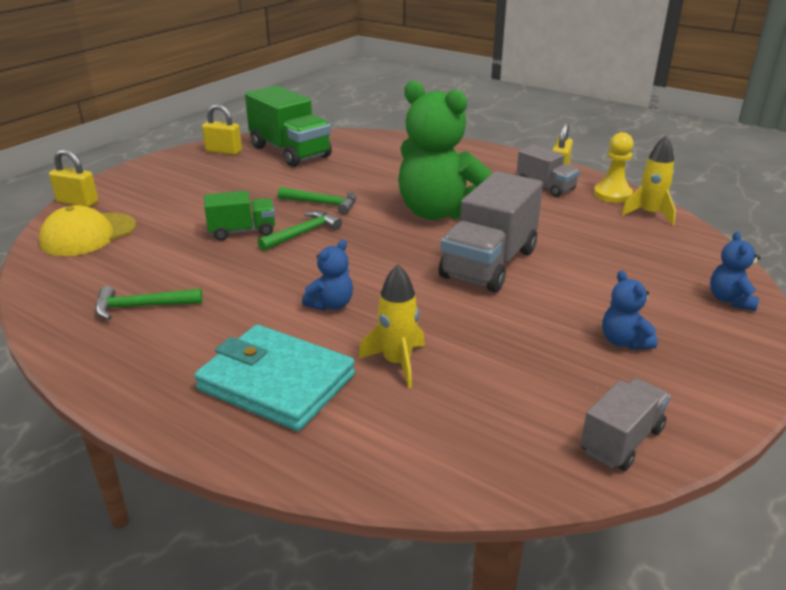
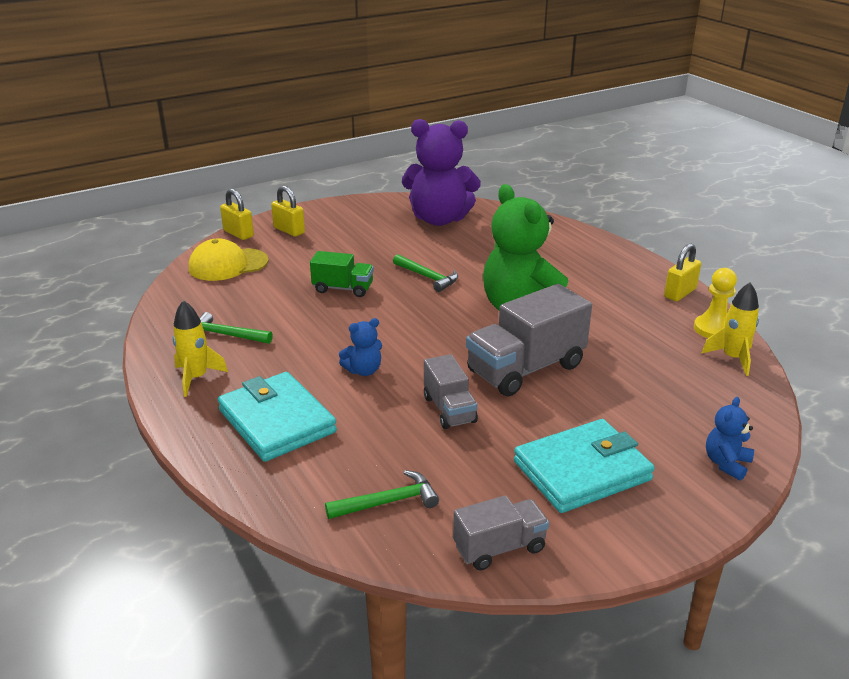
camera: 25 degrees right, 0 degrees up
yellow padlock [202,104,242,155] -> yellow padlock moved to [271,186,305,237]
green truck [245,85,332,167] -> purple teddy bear [402,119,481,226]
green hammer [258,211,342,251] -> green hammer moved to [325,470,439,519]
yellow rocket [358,264,425,388] -> yellow rocket moved to [172,300,228,397]
grey truck [517,145,580,197] -> grey truck moved to [424,354,478,429]
blue teddy bear [602,270,658,350] -> turquoise wallet [514,419,655,513]

